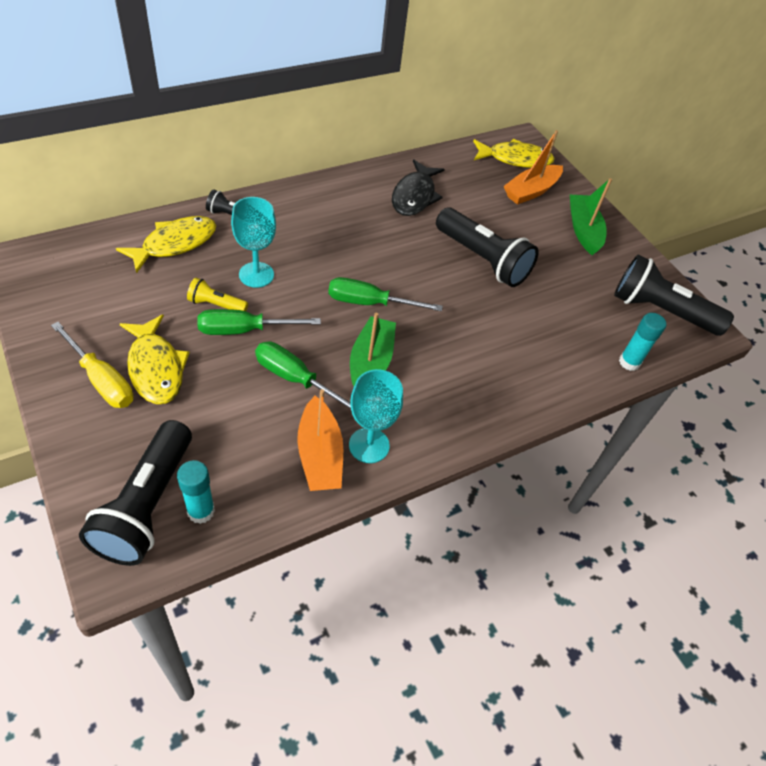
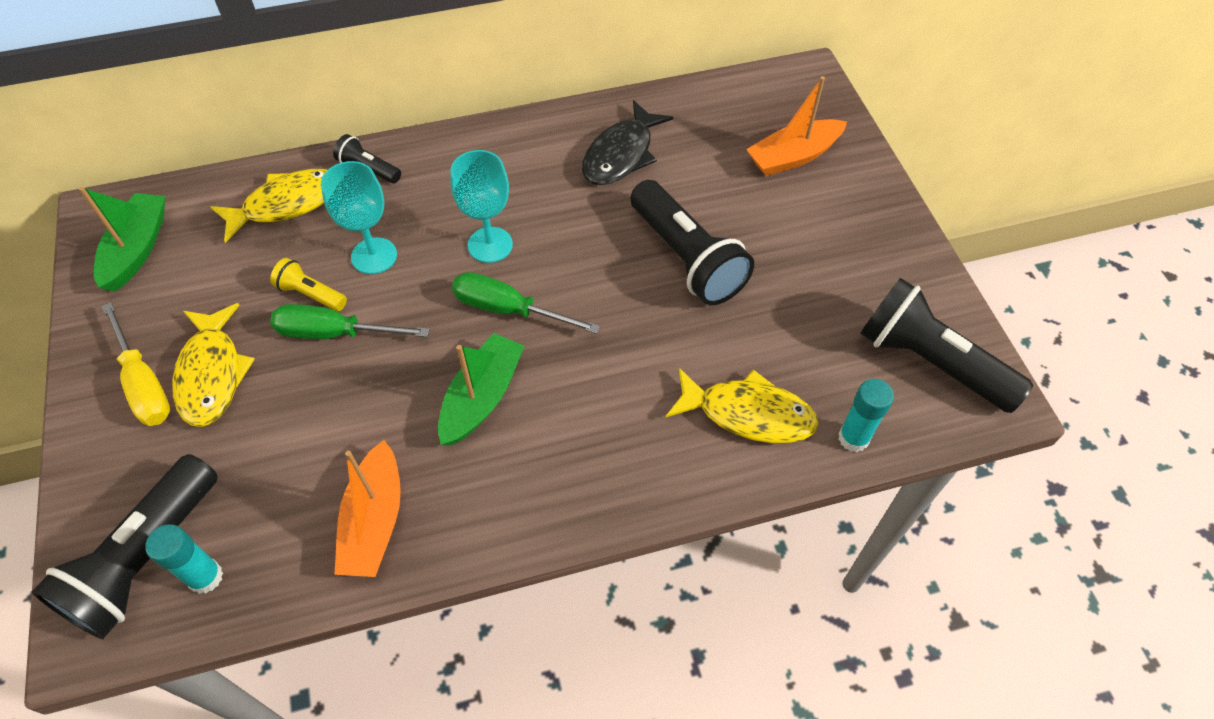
camera: 20 degrees right, 5 degrees up
green screwdriver [255,342,351,410] -> none
turquoise goblet [349,369,403,463] -> turquoise goblet moved to [450,150,513,263]
yellow fish [473,139,555,168] -> yellow fish moved to [666,368,819,443]
green boat [570,178,612,255] -> green boat moved to [79,187,165,292]

